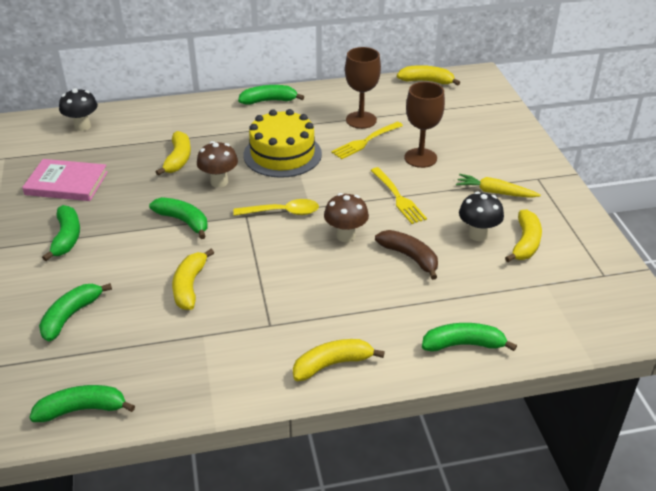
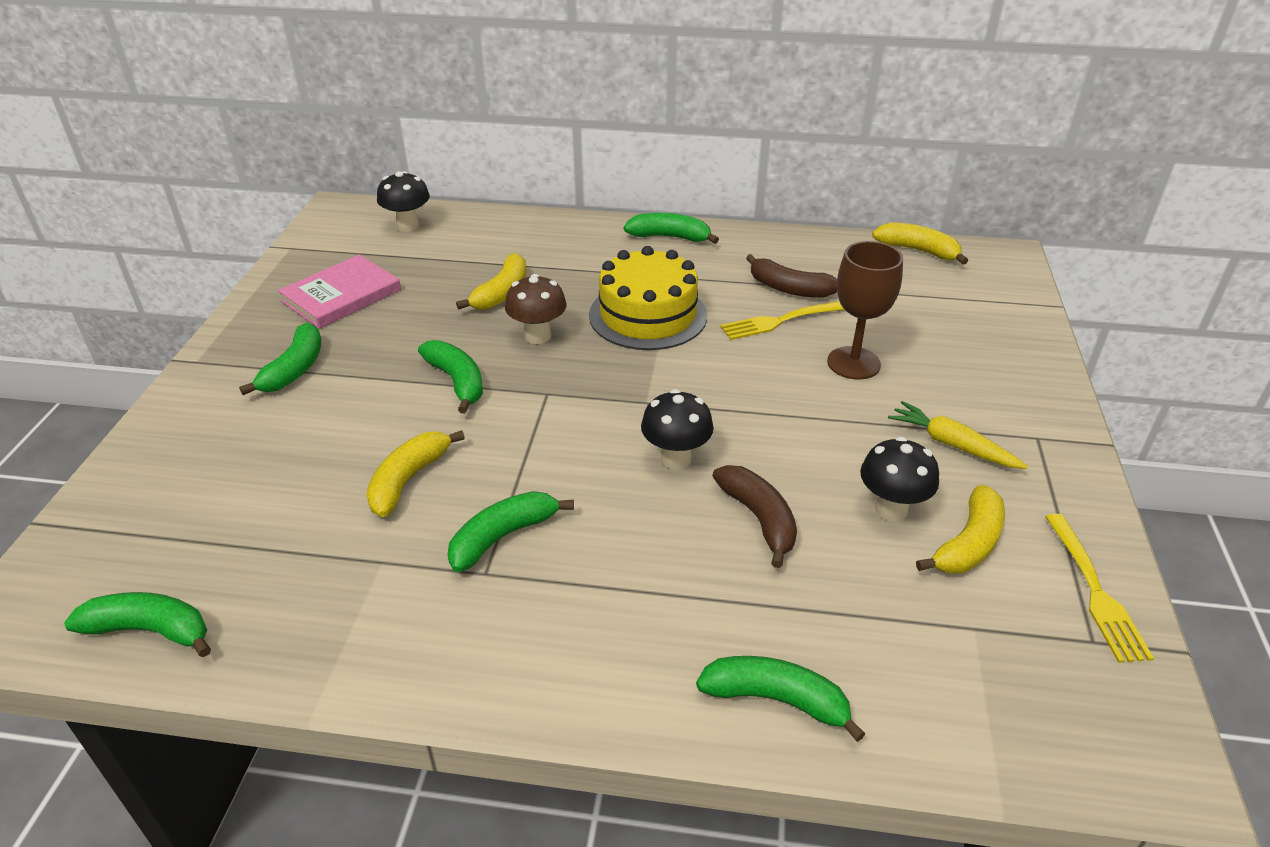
camera: 20 degrees right, 0 degrees up
pink book [22,159,108,201] -> pink book turned 75 degrees counterclockwise [278,255,401,329]
green banana [39,283,112,341] -> green banana moved to [447,491,574,572]
yellow spoon [233,199,319,216] -> none
yellow banana [293,339,385,381] -> none
brown mushroom [324,193,369,242] -> black mushroom [641,389,714,470]
brown goblet [345,47,381,129] -> brown banana [746,254,837,298]
yellow fork [371,167,427,224] -> yellow fork moved to [1045,514,1154,663]

